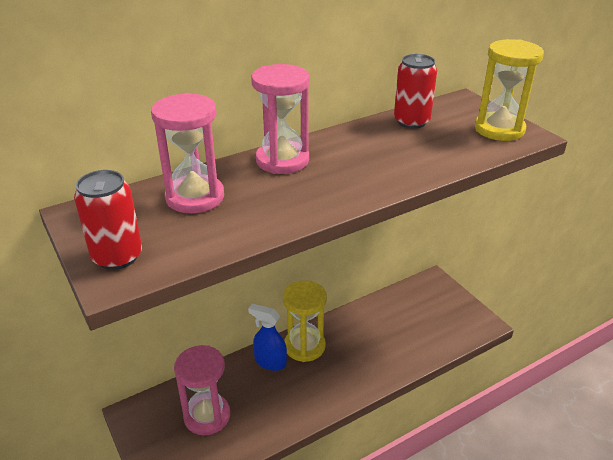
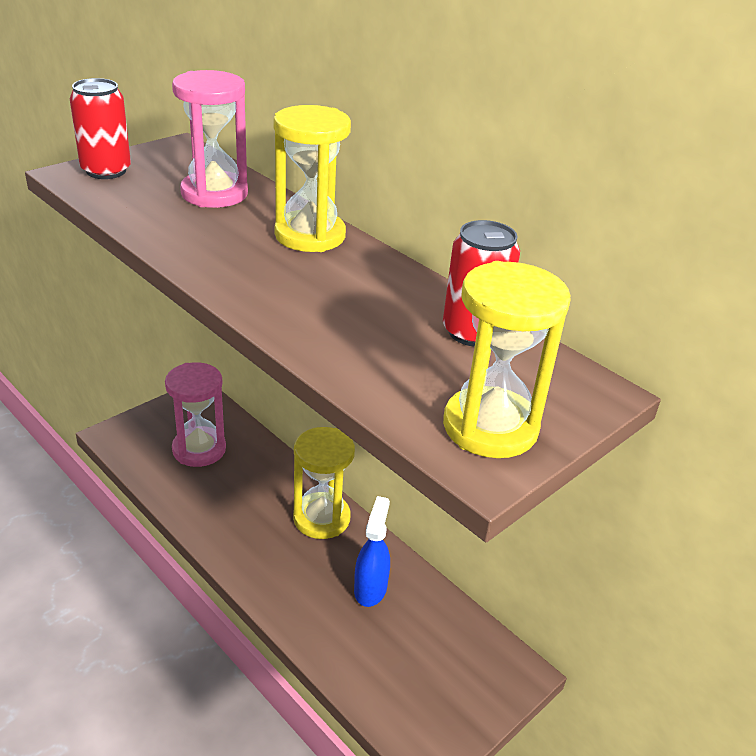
camera: 75 degrees right, 0 degrees up
blue spray bottle [248,304,287,371] -> blue spray bottle moved to [354,496,390,607]
pink hourglass [251,64,310,174] -> yellow hourglass [274,105,351,252]

